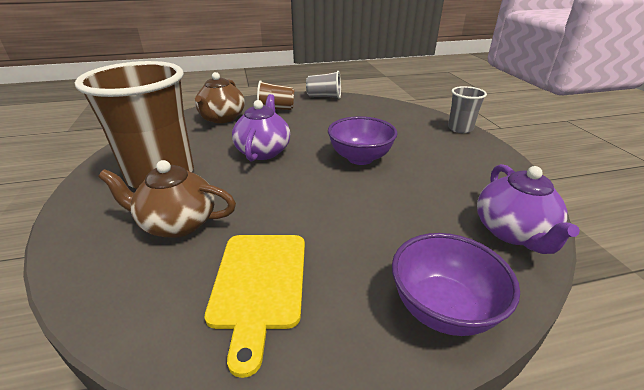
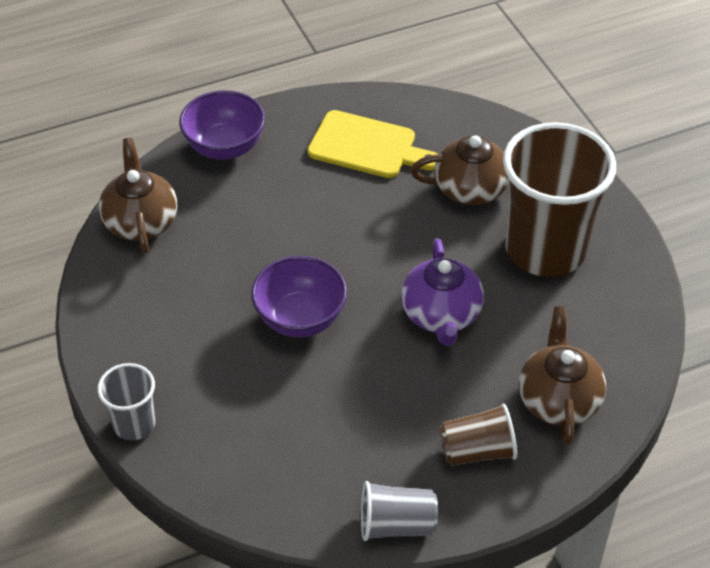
camera: 170 degrees right, 15 degrees up
yellow cutting board [205,235,305,378] -> yellow cutting board turned 120 degrees clockwise [308,110,437,178]
purple teapot [477,164,580,254] -> brown teapot [99,138,177,254]

